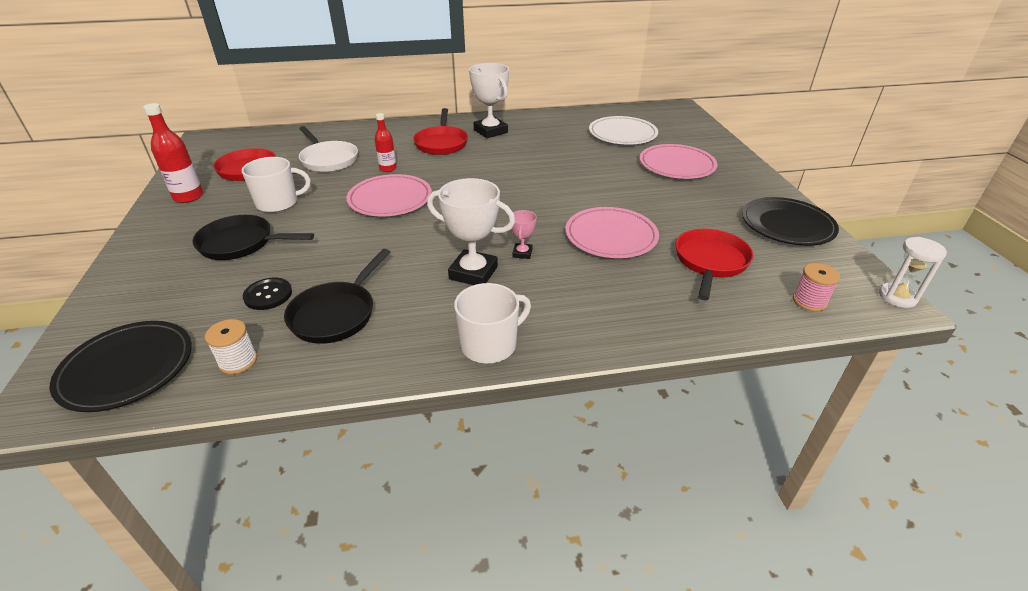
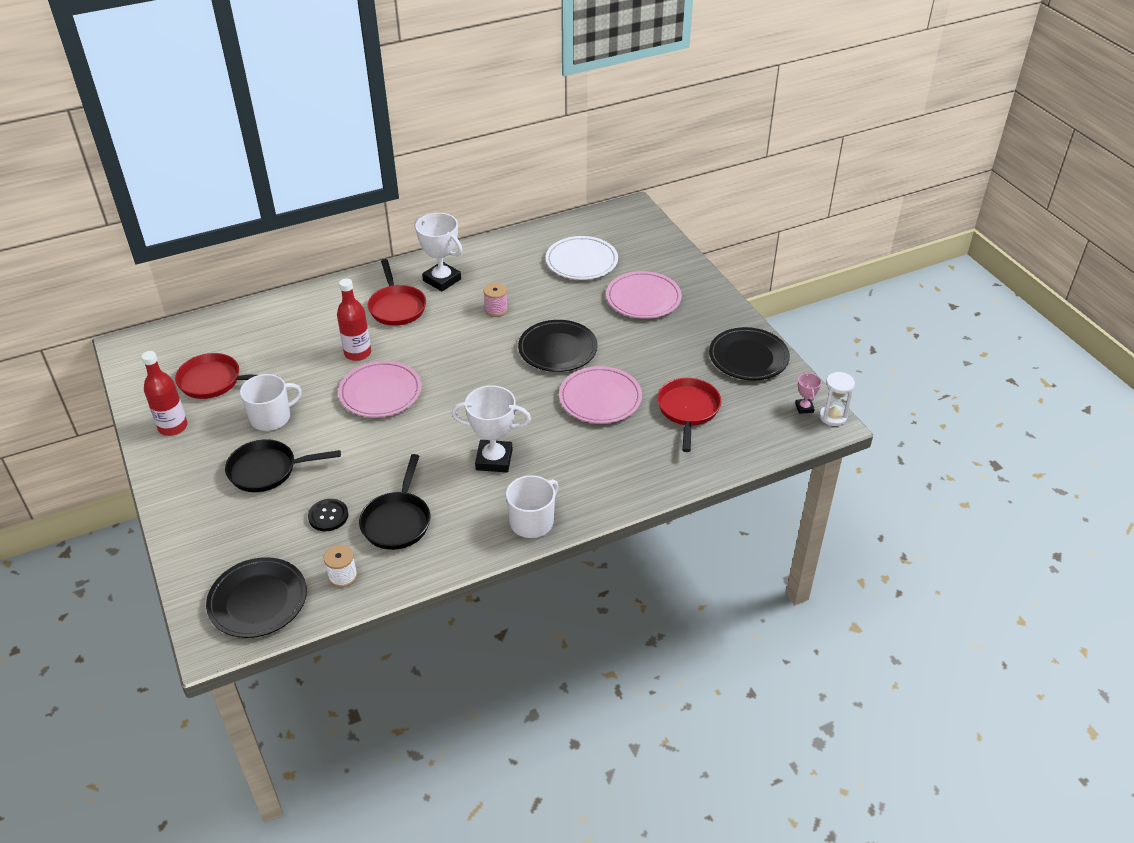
camera: 15 degrees left, 5 degrees up
white pan [299,126,358,172] -> none
red bottle [375,113,397,172] -> red bottle [337,279,371,361], size x1.53
pink trophy [511,210,537,259] -> pink trophy moved to [795,372,822,414]
pink spool [793,263,840,312] -> pink spool moved to [484,283,508,317]
none -> black plate [518,320,598,372]

